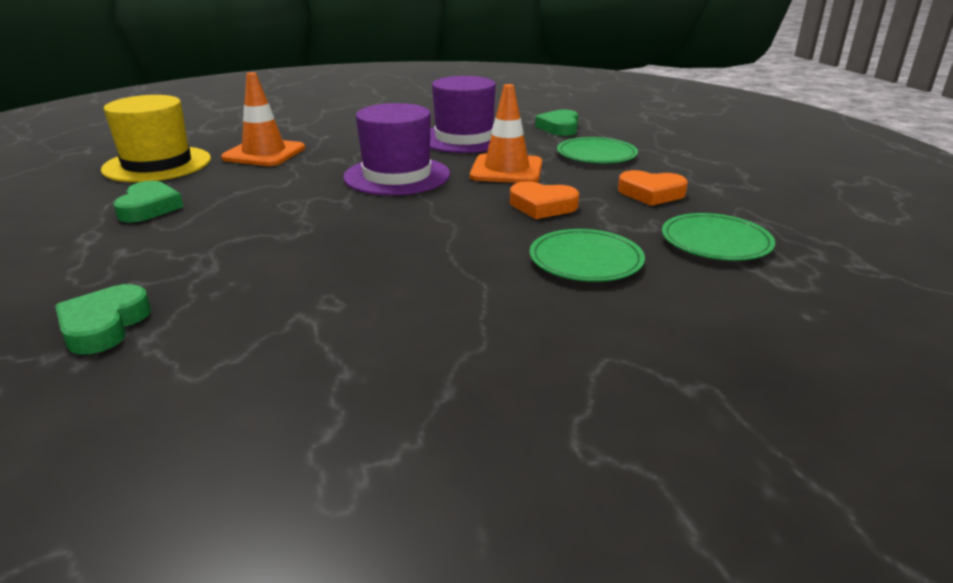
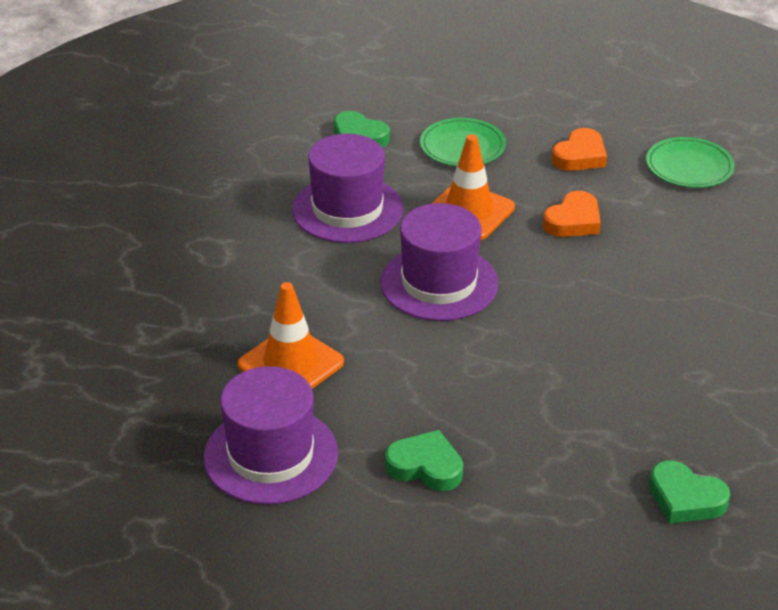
camera: 65 degrees left, 10 degrees up
yellow hat [101,95,211,182] -> purple hat [203,366,338,504]
green plate [530,229,645,282] -> none

